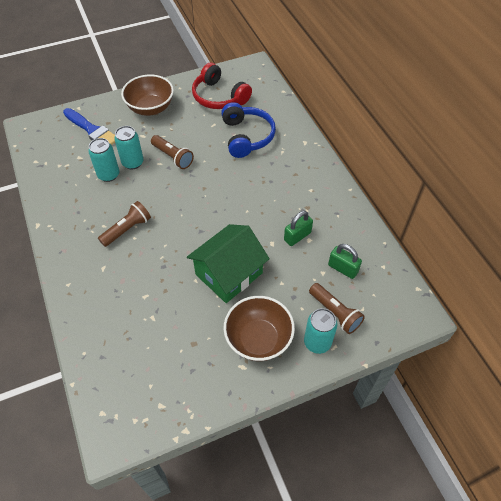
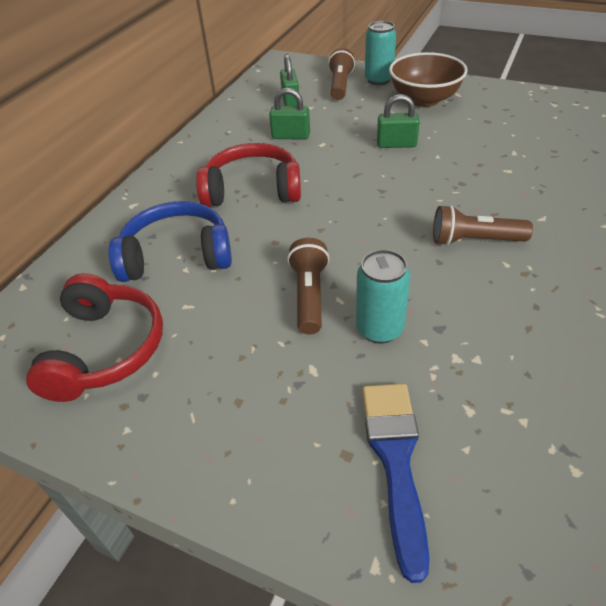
camera: 130 degrees left, 10 degrees down
turquoise can [88,138,119,182] -> none
brown bowl [121,75,174,116] -> none
green house [187,224,270,303] -> green padlock [377,94,420,148]
blue headphones [221,102,276,158] -> blue headphones turned 45 degrees clockwise [109,201,232,282]
none -> red headphones [196,143,301,207]

